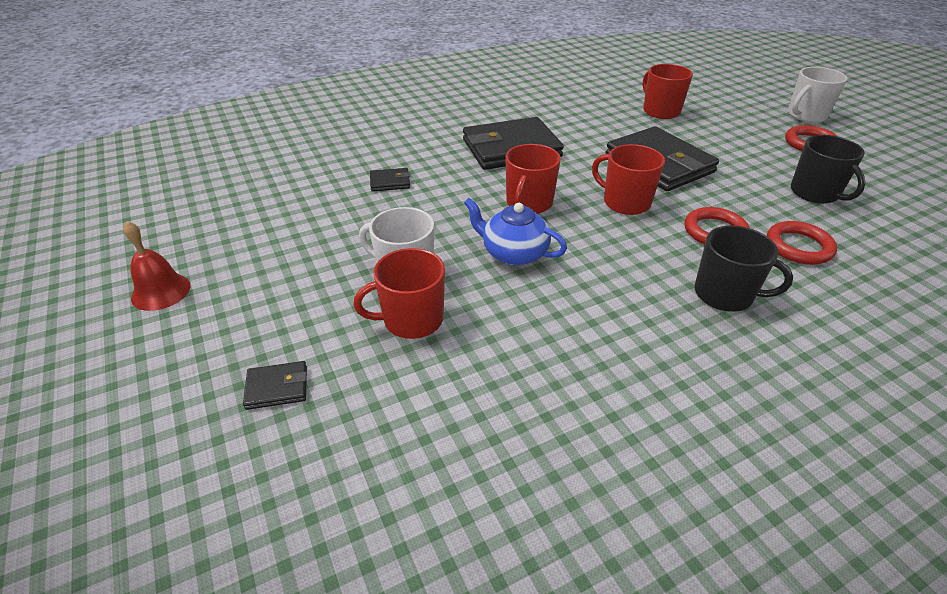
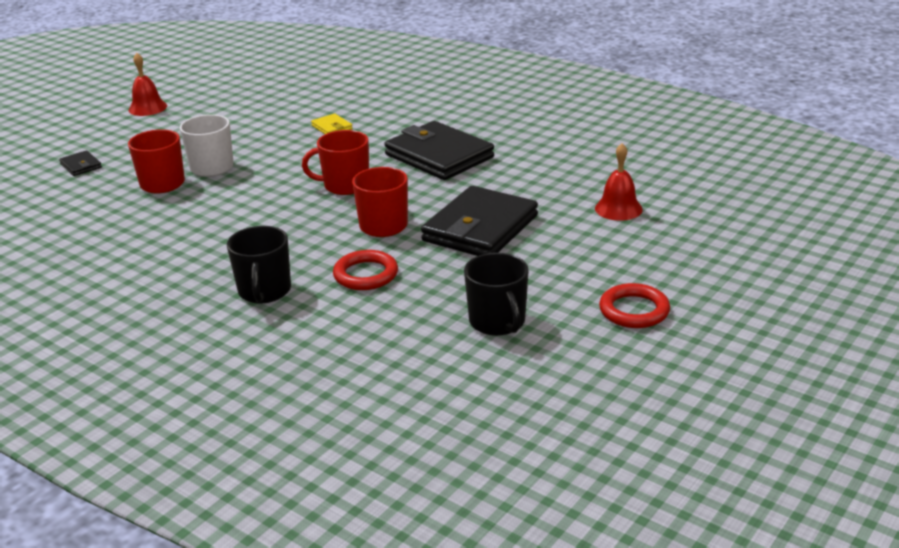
camera: 65 degrees right, 10 degrees down
black wallet [370,168,410,192] -> yellow wallet [311,113,353,134]
blue teapot [464,198,567,266] -> none
red mug [643,64,693,119] -> red bell [595,143,643,221]
red ring [767,221,837,265] -> none
white mug [788,67,847,123] -> none
black mug [791,135,865,204] -> black mug turned 60 degrees counterclockwise [464,253,529,336]

